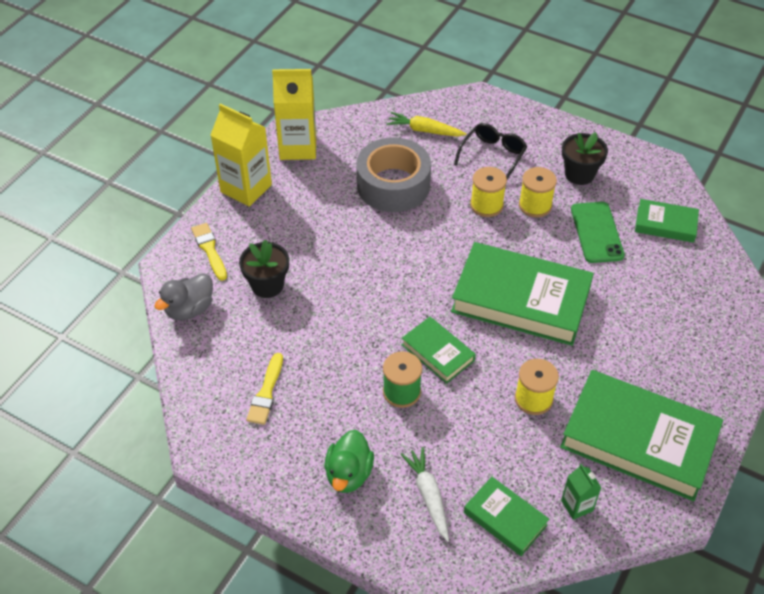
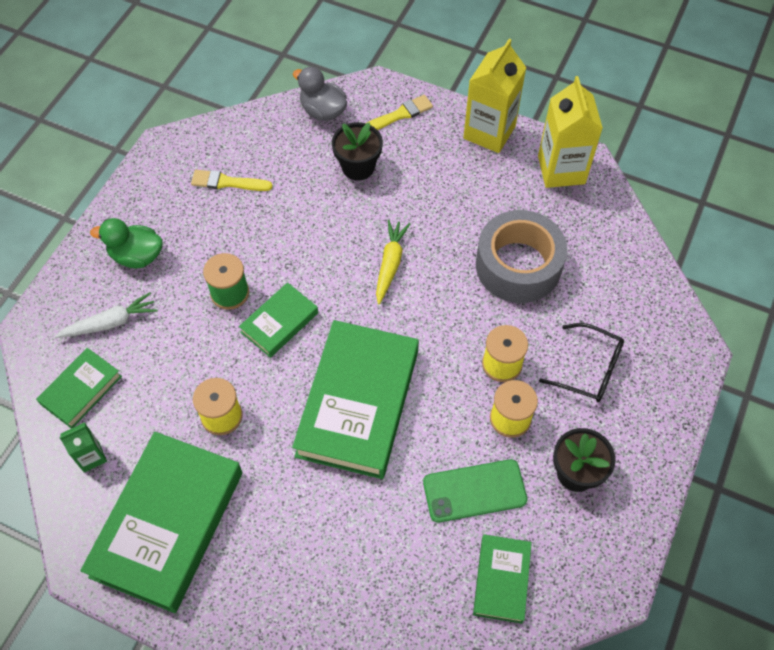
camera: 85 degrees right, 10 degrees up
yellow carrot [386,112,467,136] -> yellow carrot moved to [376,220,410,304]

